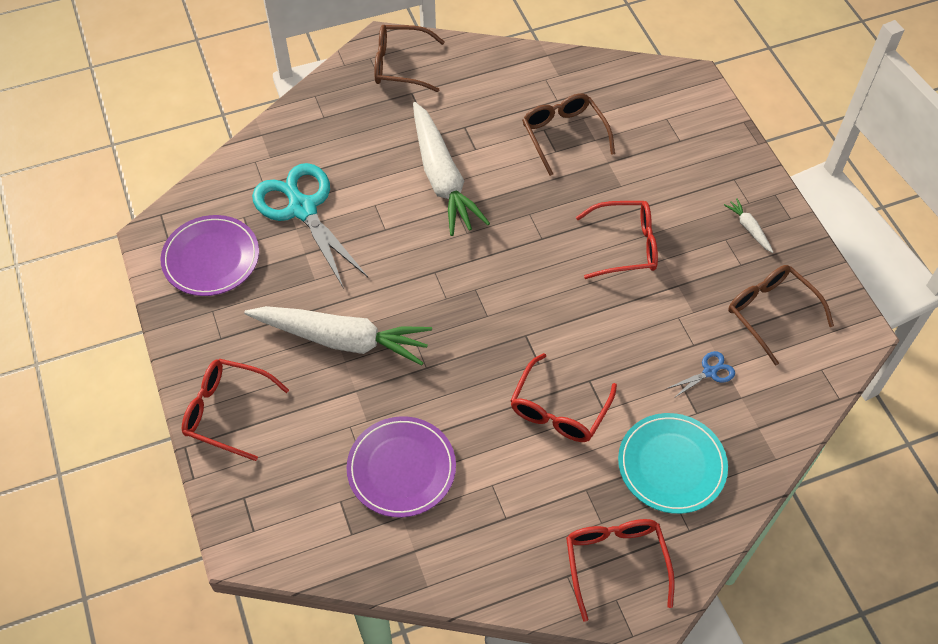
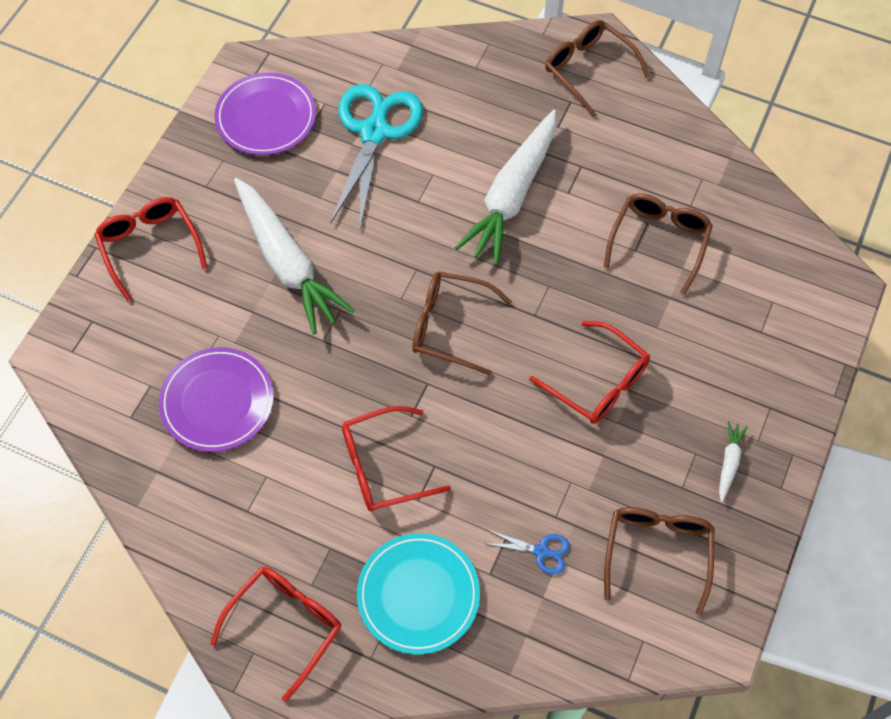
camera: 45 degrees right, 5 degrees up
none -> brown glasses [412,272,512,376]

